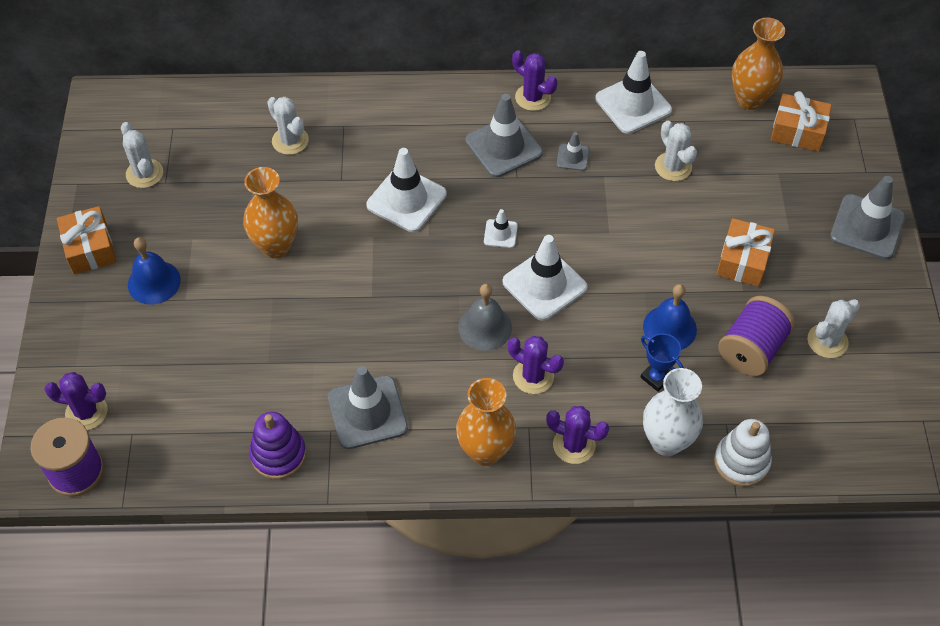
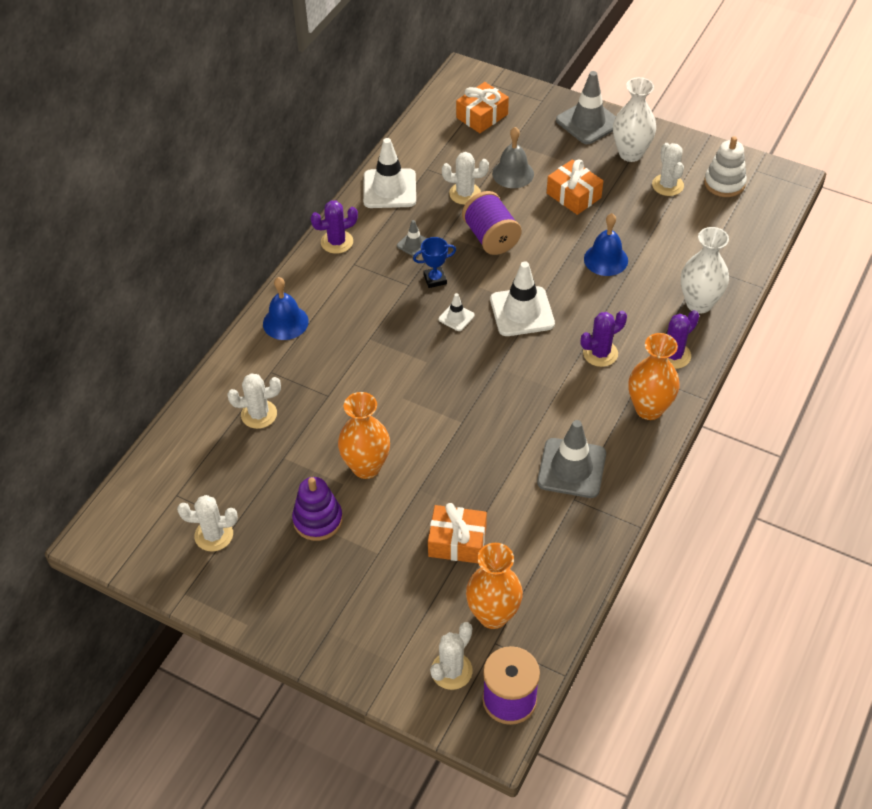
camera: 60 degrees left, 5 degrees down
purple cactus [44,372,108,430] -> white cactus [430,622,473,690]
orange gift [57,206,116,274] -> orange gift moved to [428,503,487,563]
blue bell [128,237,181,305] -> blue bell moved to [263,277,309,340]
purple stacking toy [249,412,306,479] -> purple stacking toy moved to [292,477,343,541]
white traffic cone [366,148,447,232] -> none
grey bell [458,284,512,351] -> grey bell moved to [492,127,534,188]
grey traffic cone [466,94,543,178] -> none
blue trophy [640,334,684,392] -> blue trophy moved to [413,237,456,288]
white stacking toy [714,419,772,487] -> white stacking toy moved to [704,136,747,197]
purple spool [718,296,795,376] -> purple spool moved to [462,191,522,255]
orange vase [732,18,785,110] -> orange vase moved to [466,543,523,629]
none -> white vase [613,77,656,162]

